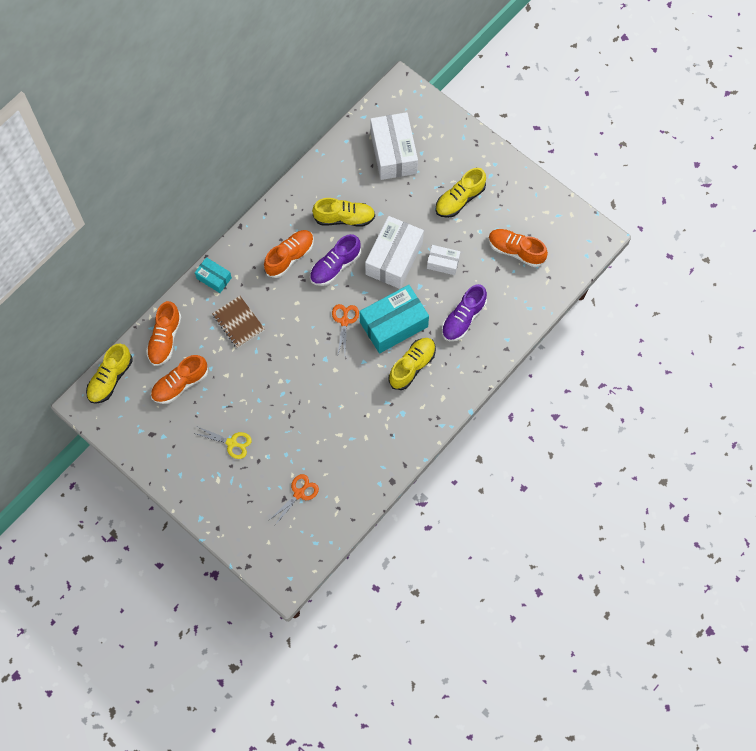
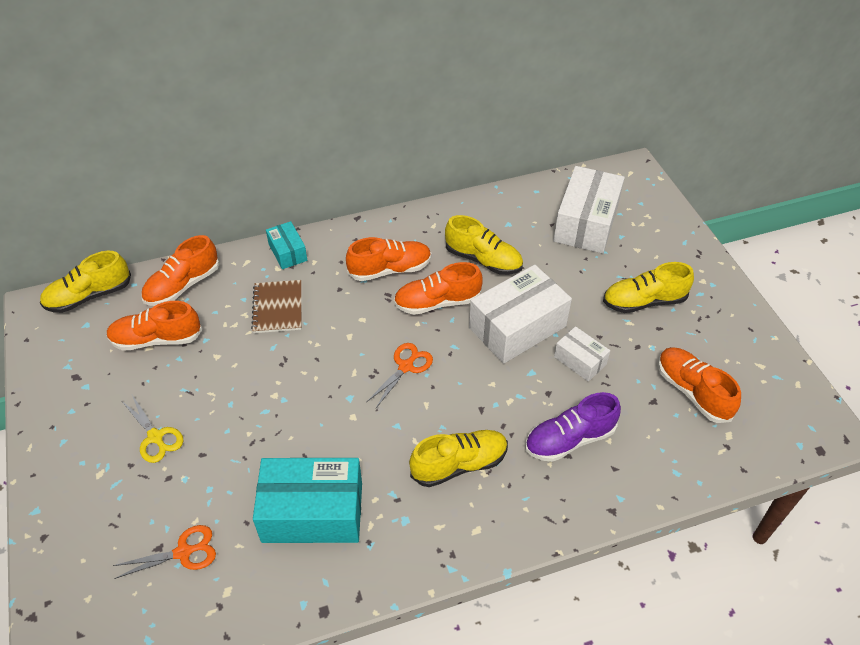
camera: 30 degrees right, 20 degrees down
purple shoe [310,234,361,286] -> orange shoe [394,262,483,315]
turquoise box [360,285,429,354] -> turquoise box moved to [253,458,362,543]

